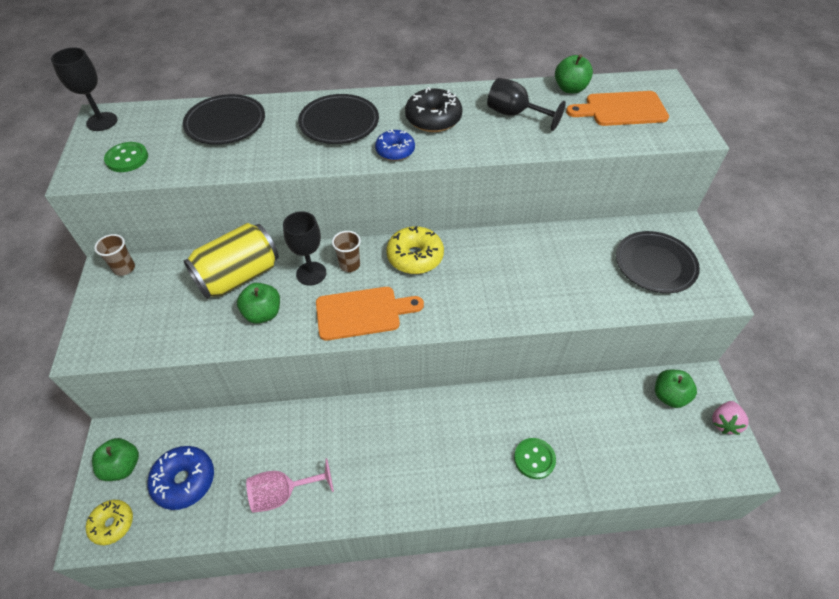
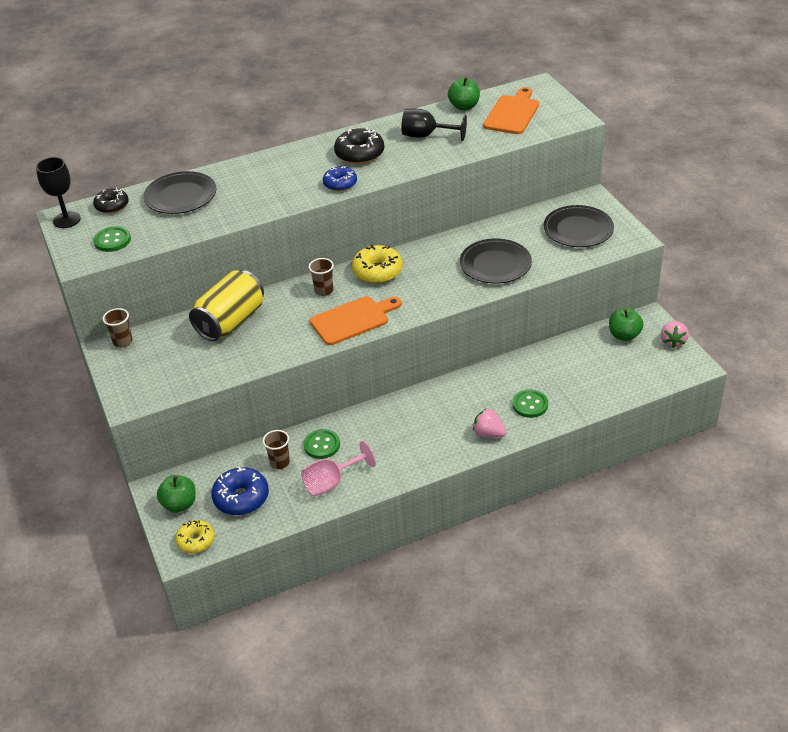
camera: 15 degrees left, 10 degrees down
green apple [237,283,280,324] -> none
black goblet [283,211,326,286] -> none
black plate [298,94,379,144] -> black plate moved to [460,239,532,284]
orange cutting board [566,91,669,126] -> orange cutting board turned 135 degrees clockwise [483,87,539,134]
none -> black donut [93,188,129,214]
none -> brown cup [263,430,290,469]
none -> green button [303,429,340,459]
none -> pink strawberry [473,408,507,438]

